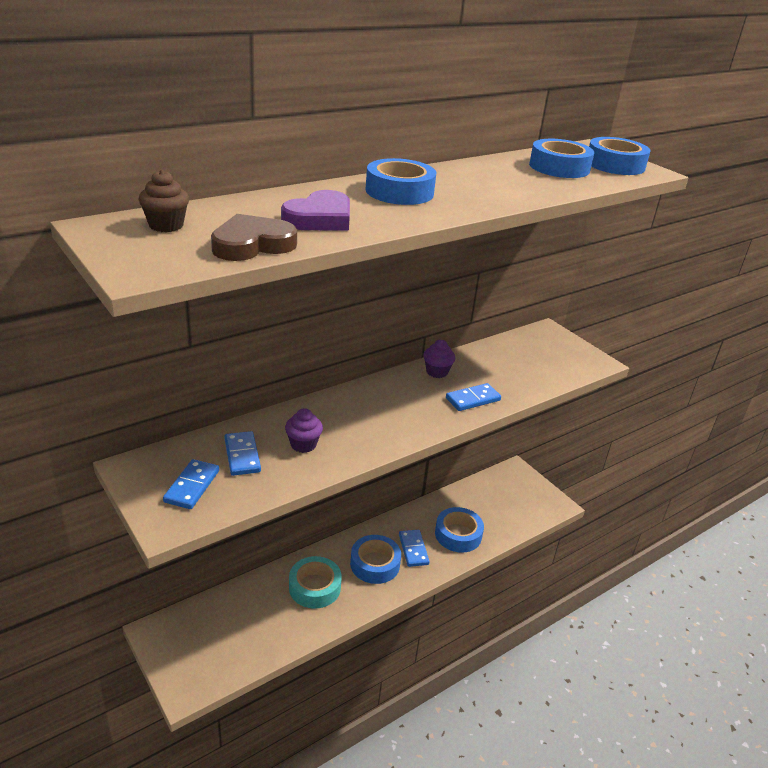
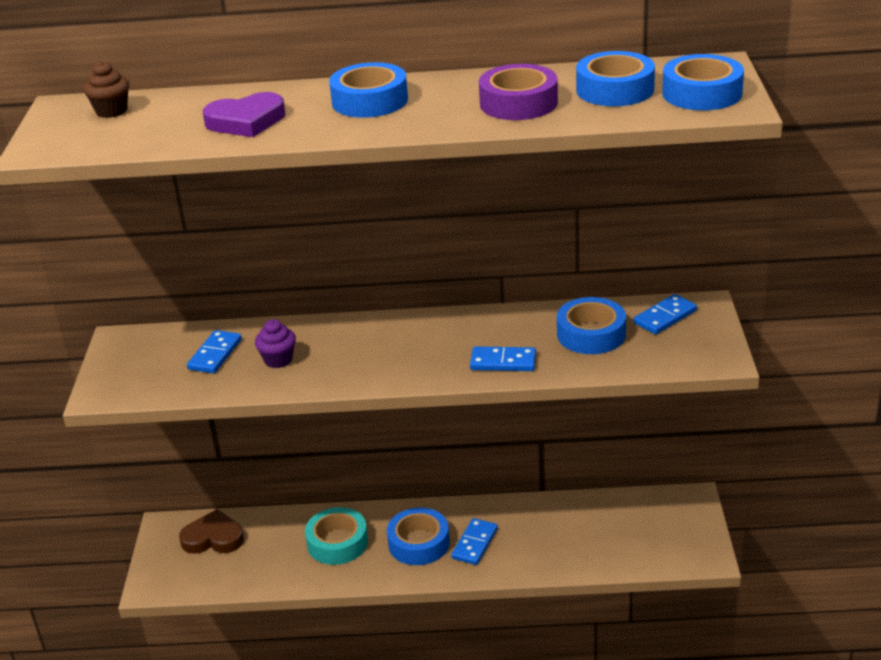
camera: 40 degrees right, 0 degrees up
blue domino [163,459,219,509] -> blue domino moved to [634,294,697,334]
brown heart [211,214,297,261] -> brown heart moved to [179,509,244,554]
purple cupcake [423,340,455,378] -> none
blue tape [435,507,484,553] -> blue tape moved to [557,297,626,354]
none -> purple tape [479,64,558,120]

